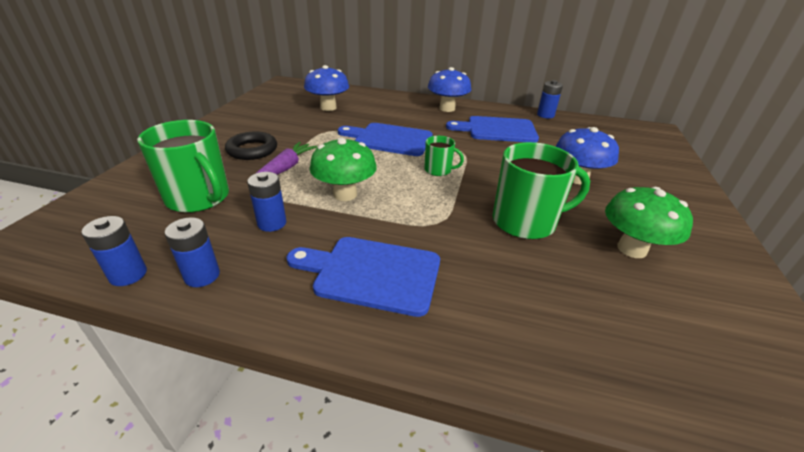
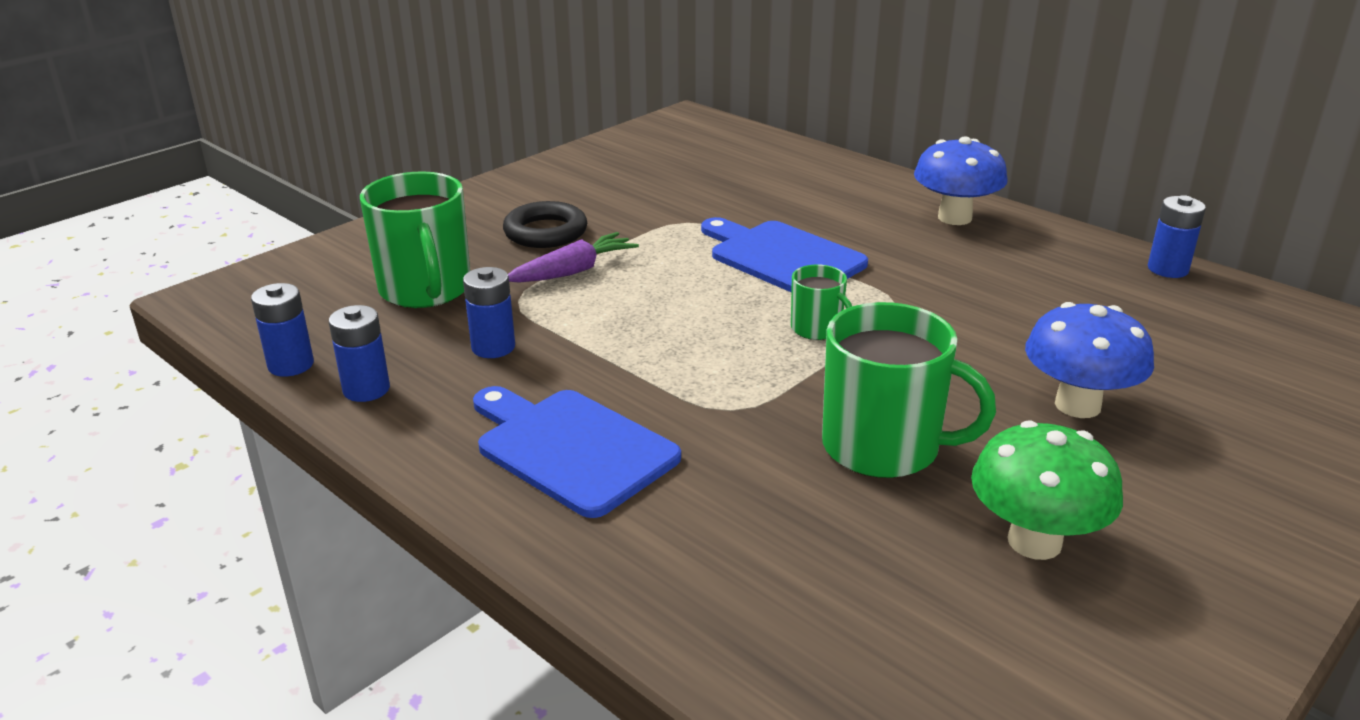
camera: 30 degrees right, 5 degrees down
blue mushroom [304,65,349,111] -> none
green mushroom [310,137,377,201] -> none
blue cutting board [446,116,539,143] -> none

